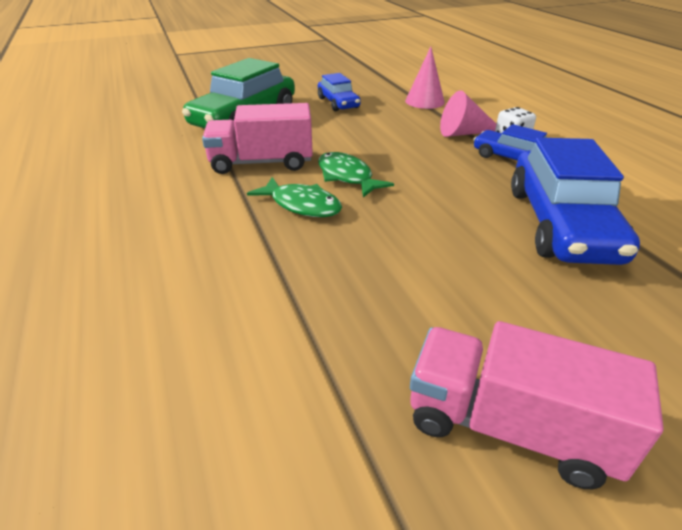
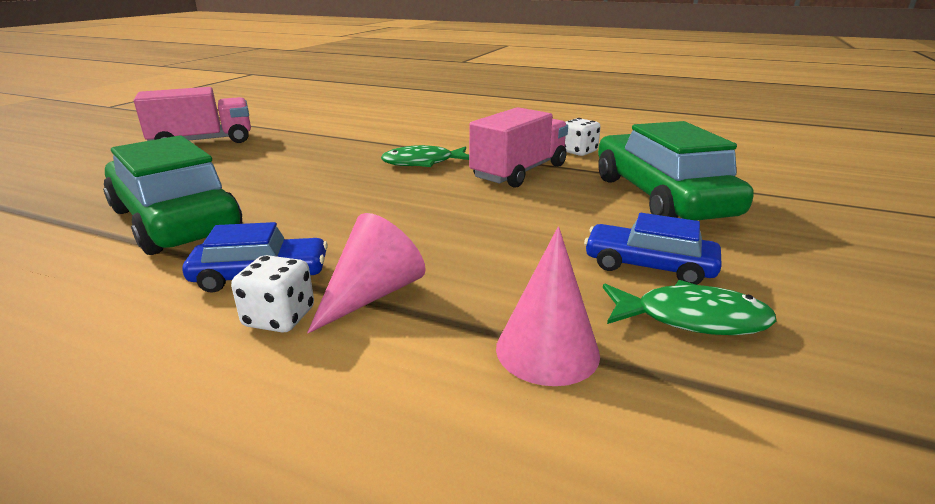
camera: 135 degrees right, 10 degrees down
green fish [318,152,394,197] -> green fish moved to [603,280,776,335]
blue car [511,137,640,265] -> green car [103,135,242,255]
none -> white dice [565,118,601,156]

